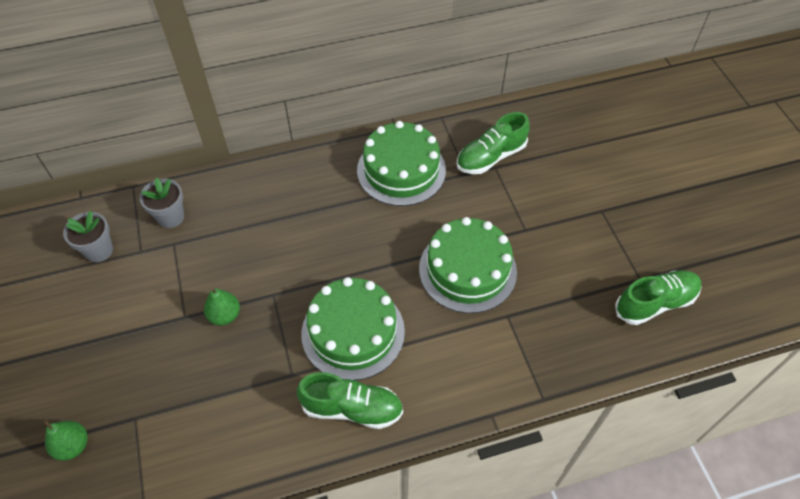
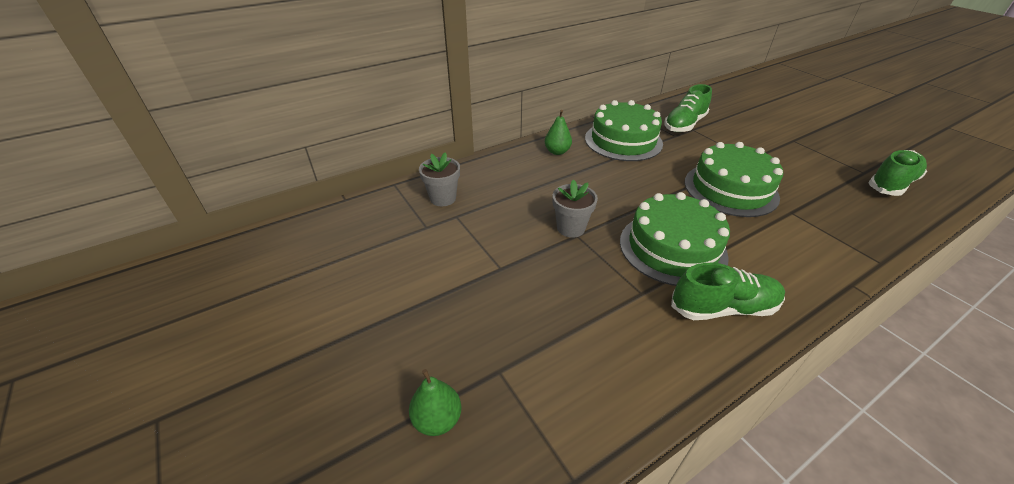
camera: 15 degrees left, 15 degrees down
grey flower pot [63,211,113,262] -> grey flower pot moved to [553,179,598,238]
green pear [204,288,240,325] -> green pear moved to [545,110,572,155]

